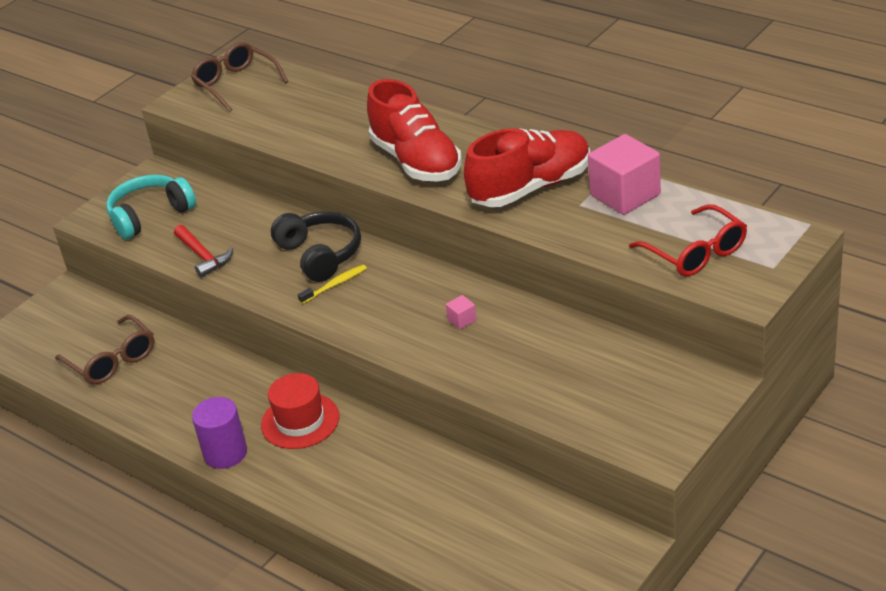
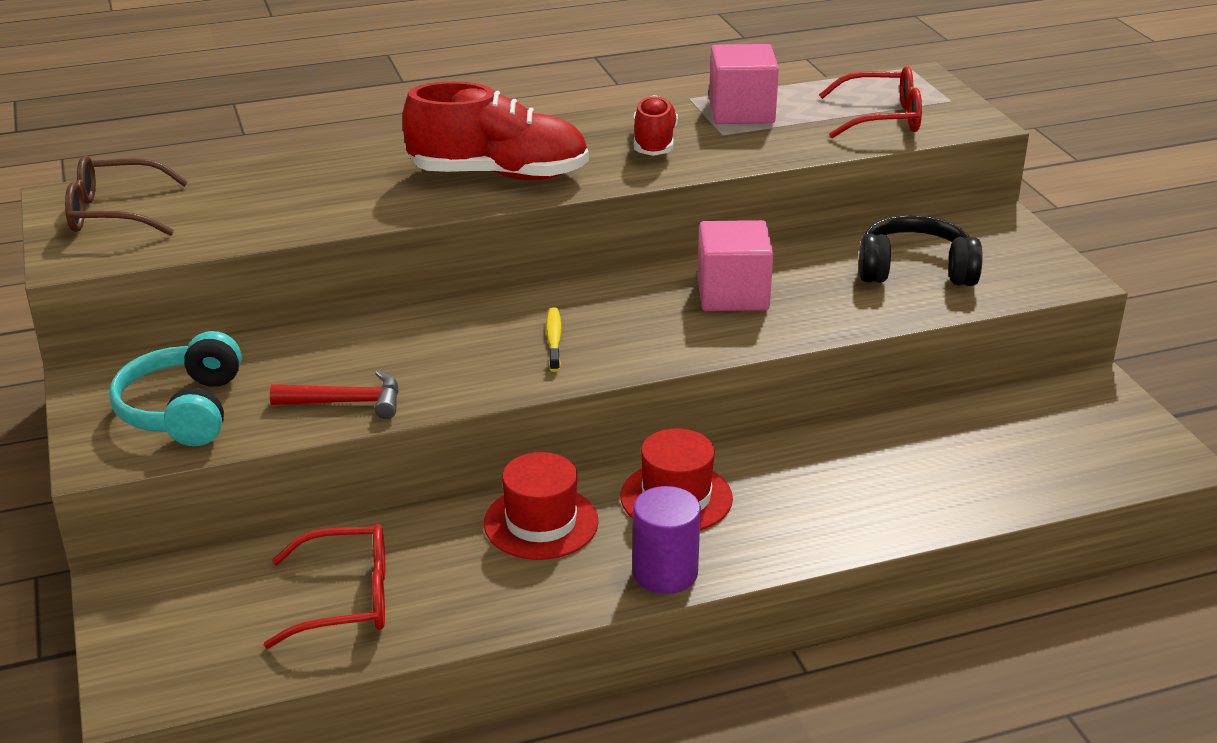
camera: 60 degrees left, 5 degrees down
brown glasses [55,315,154,385] -> red glasses [264,524,385,649]
black headphones [271,211,361,282] -> black headphones moved to [859,215,983,286]
pink cube [446,295,477,329] -> pink cube [697,220,773,311], size x2.42
red shoe [464,128,590,207] -> red shoe [634,95,678,156], size x0.60
none -> red hat [484,452,599,560]

